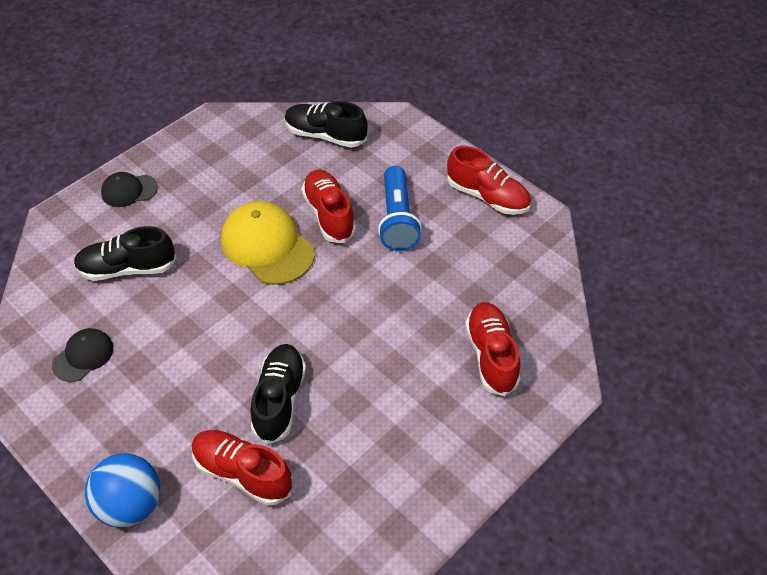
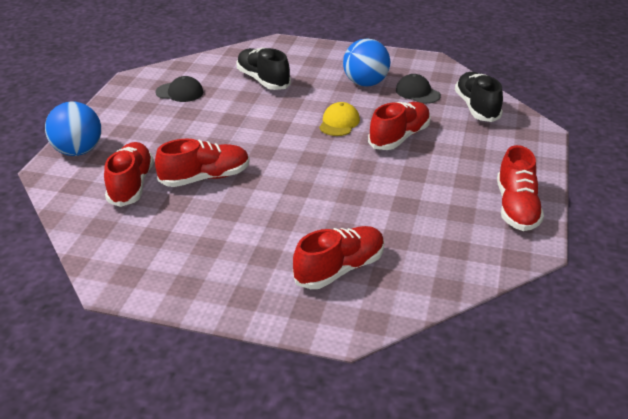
camera: 60 degrees right, 15 degrees down
black cap [101,172,158,207] -> black cap moved to [396,74,441,104]
yellow cap [221,201,315,285] -> yellow cap [319,102,360,136], size x0.55
black shoe [250,344,306,444] -> red shoe [155,138,250,187]
blue flashlight [378,166,422,251] -> none
none -> blue ball [343,38,390,87]

